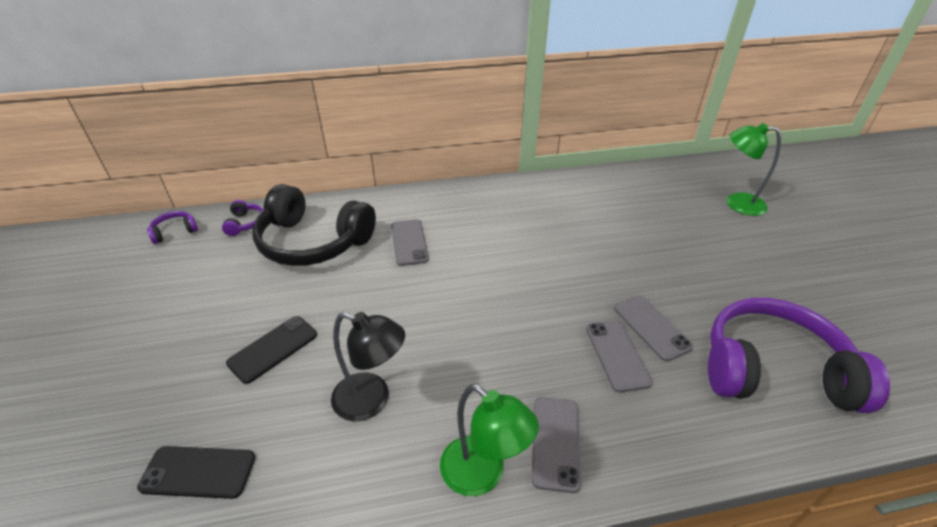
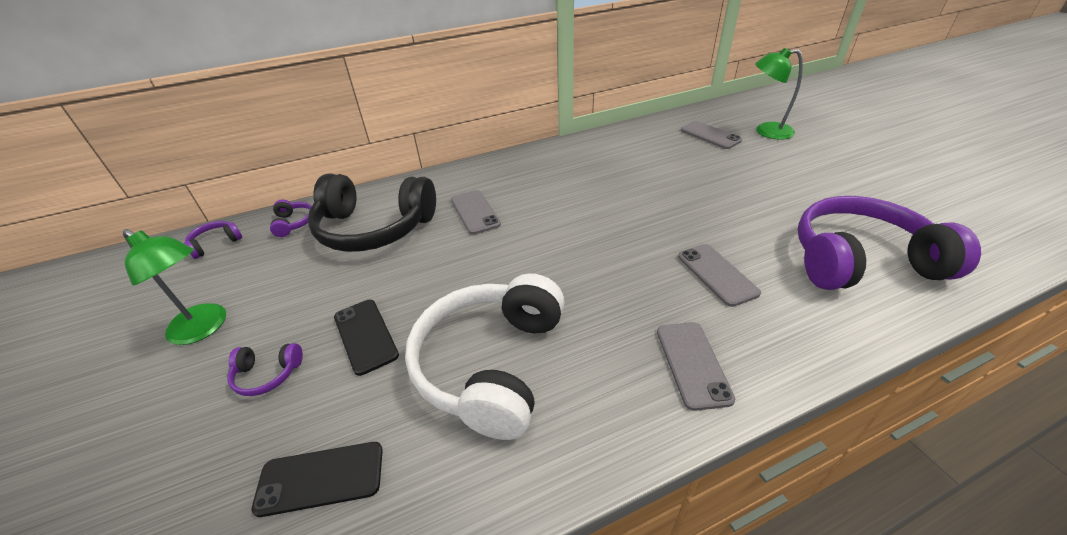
camera: 10 degrees left, 0 degrees up
black phone [226,316,317,384] -> black phone turned 60 degrees counterclockwise [334,300,399,376]
black lamp [331,312,405,421] -> white headphones [405,273,565,440]
green lamp [440,384,539,496] -> green lamp moved to [123,229,226,345]
grey phone [614,295,693,361] -> grey phone moved to [681,121,742,149]
none -> purple headphones [227,343,303,396]

